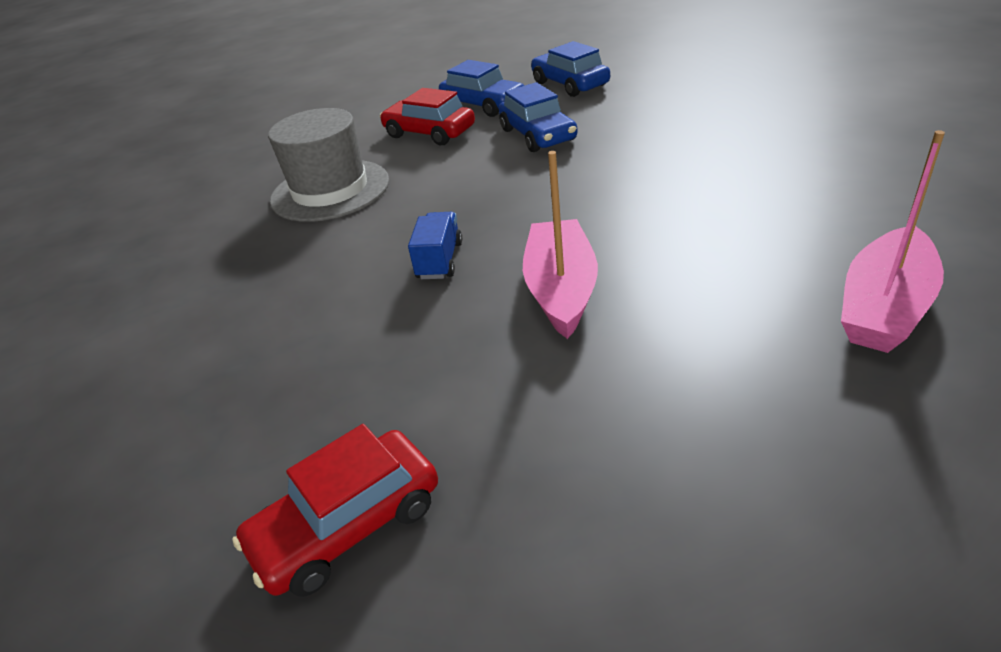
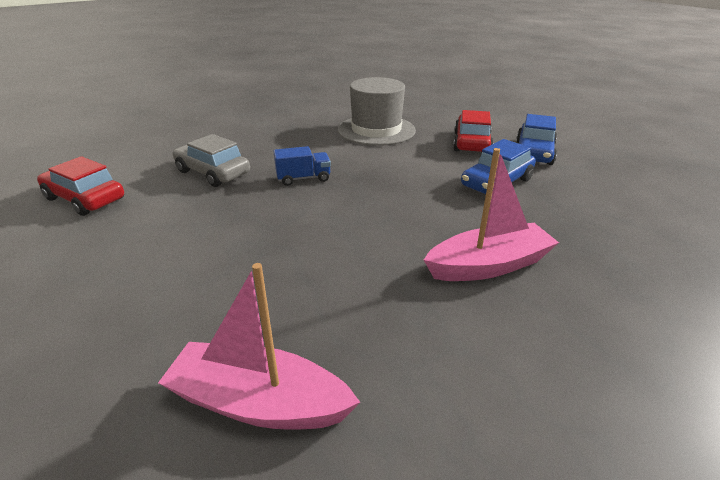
camera: 65 degrees right, 5 degrees down
pink boat [523,151,598,339] -> pink boat moved to [424,148,559,281]
blue car [531,41,610,97] -> none
none -> grey car [173,134,250,187]

